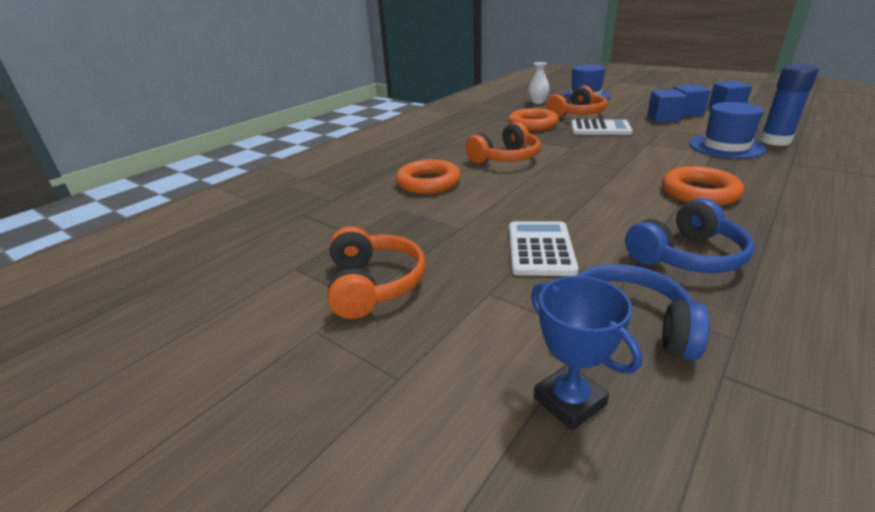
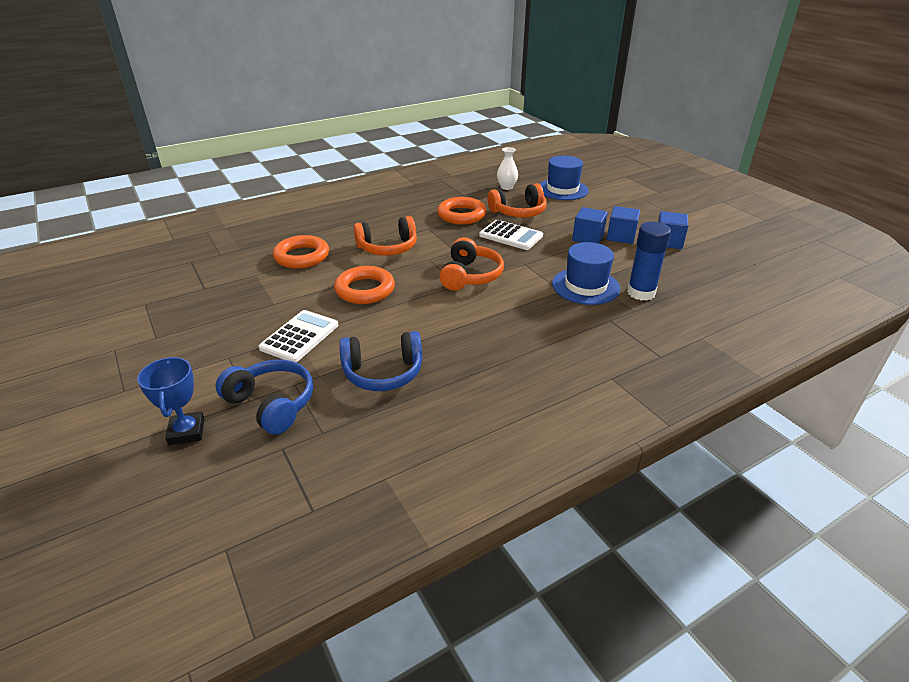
camera: 20 degrees right, 5 degrees up
orange headphones [327,226,426,319] -> orange headphones moved to [439,237,504,291]
orange ring [662,166,744,206] -> orange ring moved to [334,266,395,304]

